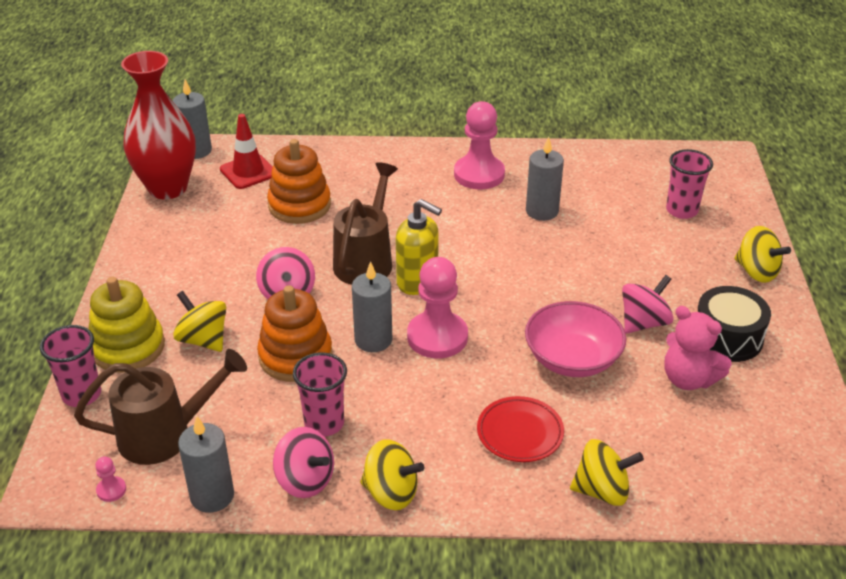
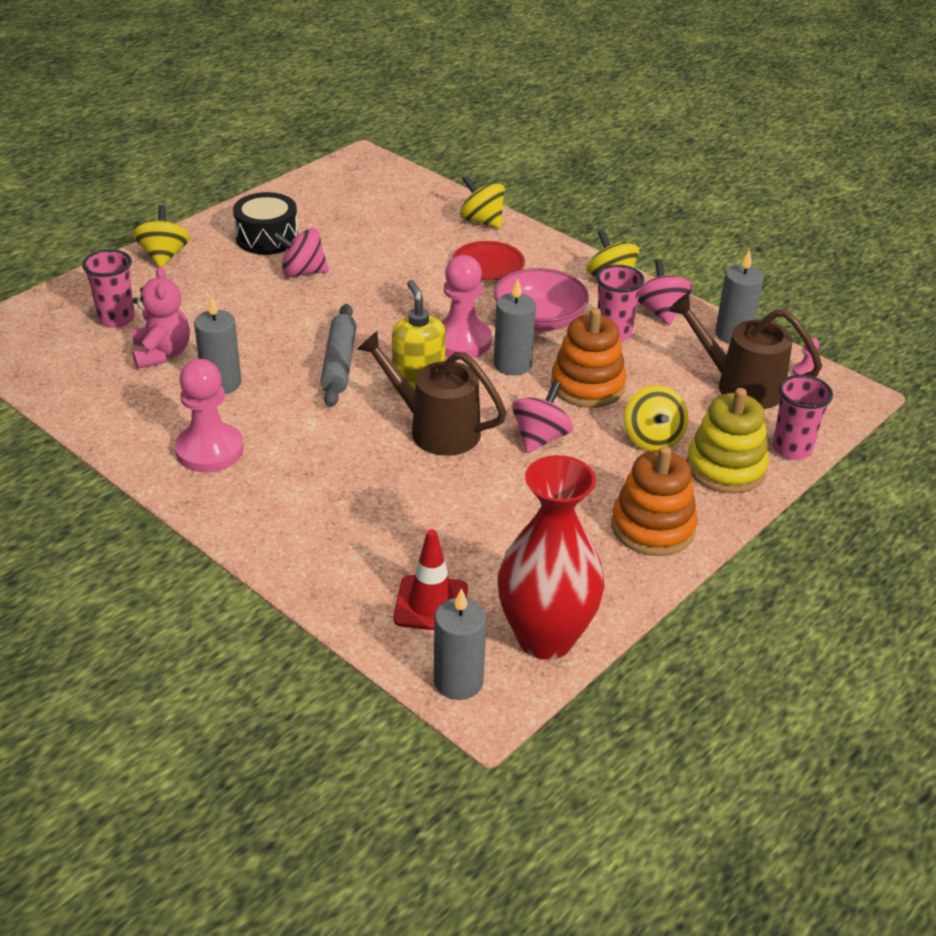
camera: 140 degrees left, 0 degrees up
orange stacking toy [267,139,331,224] -> orange stacking toy moved to [611,446,698,556]
brown watering can [333,162,398,285] -> brown watering can turned 60 degrees clockwise [357,331,507,456]
pink bowl [525,301,626,377] -> pink bowl moved to [494,268,589,331]
pink teddy bear [665,306,732,390] -> pink teddy bear moved to [132,266,190,369]
none -> grey rolling pin [320,304,357,407]

